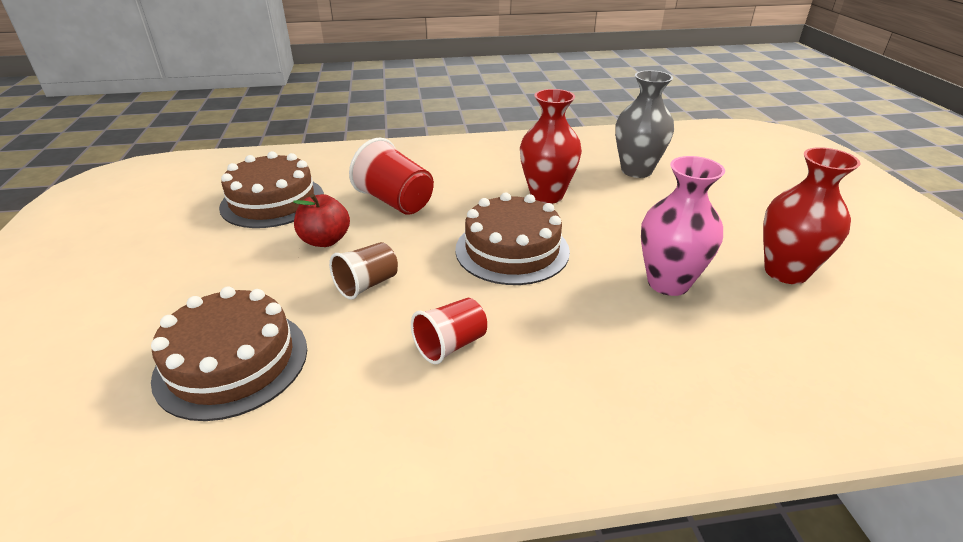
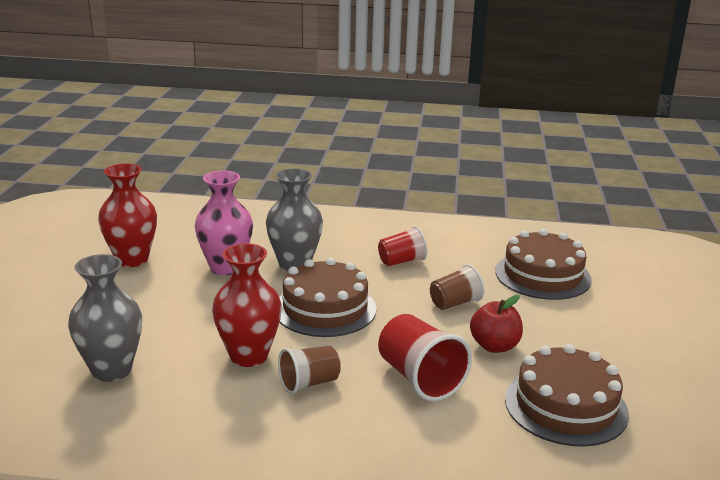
camera: 165 degrees left, 10 degrees down
none -> grey vase [266,168,323,271]
none -> brown cup [278,346,341,394]

